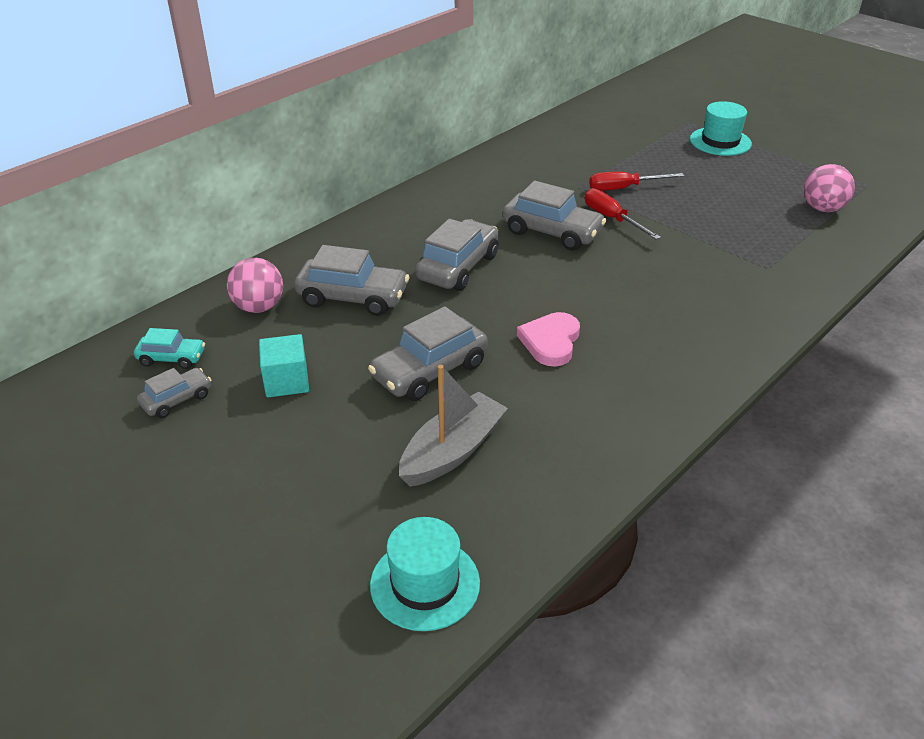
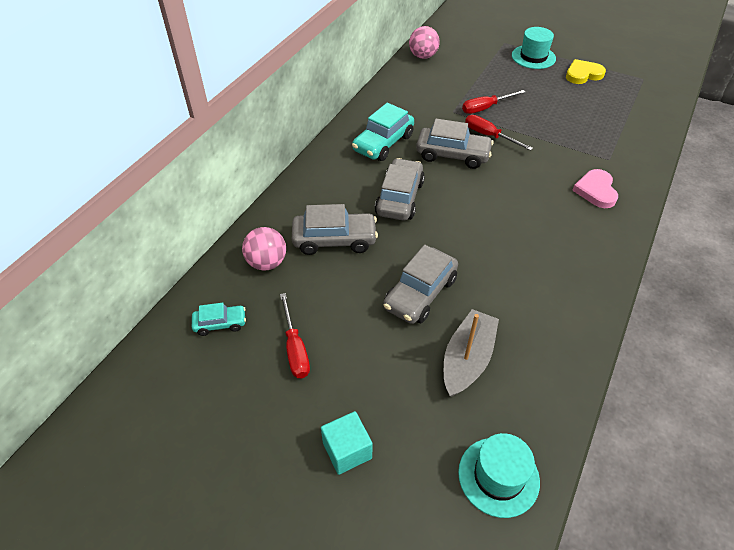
camera: 15 degrees left, 10 degrees up
grey car [137,368,211,418] -> none
turquoise cube [259,334,309,397] -> turquoise cube moved to [321,411,373,475]
pink heart [517,312,580,366] -> pink heart moved to [572,169,618,208]
pink ball [804,164,855,212] -> pink ball moved to [409,26,440,59]
none -> red screwdriver [280,293,310,378]
none -> turquoise car [352,103,414,161]
none -> yellow heart [566,59,606,84]

